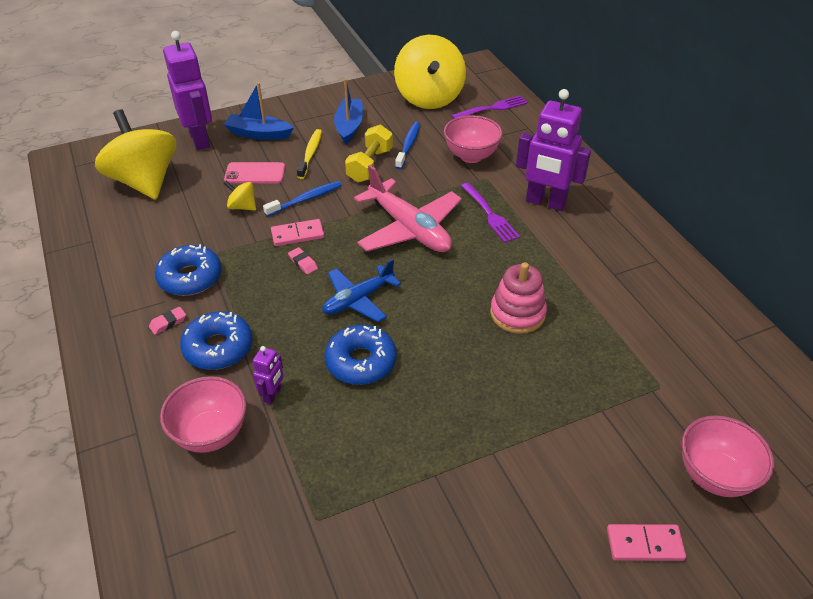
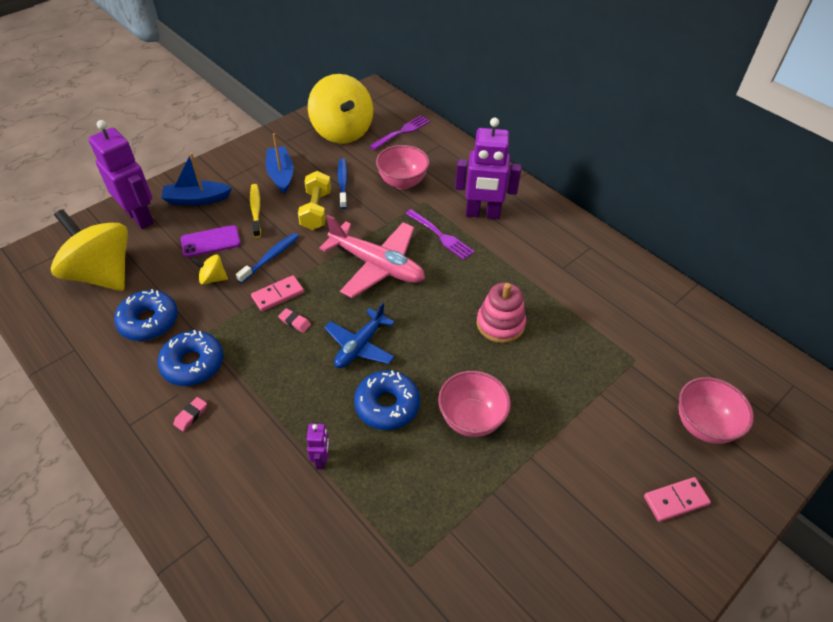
camera: 20 degrees left, 5 degrees up
pink bowl [160,376,246,453] -> pink bowl moved to [438,371,511,437]
blue donut [180,311,253,370] -> blue donut moved to [114,289,178,341]
pink phone [224,162,285,183] -> purple phone [181,225,241,257]

